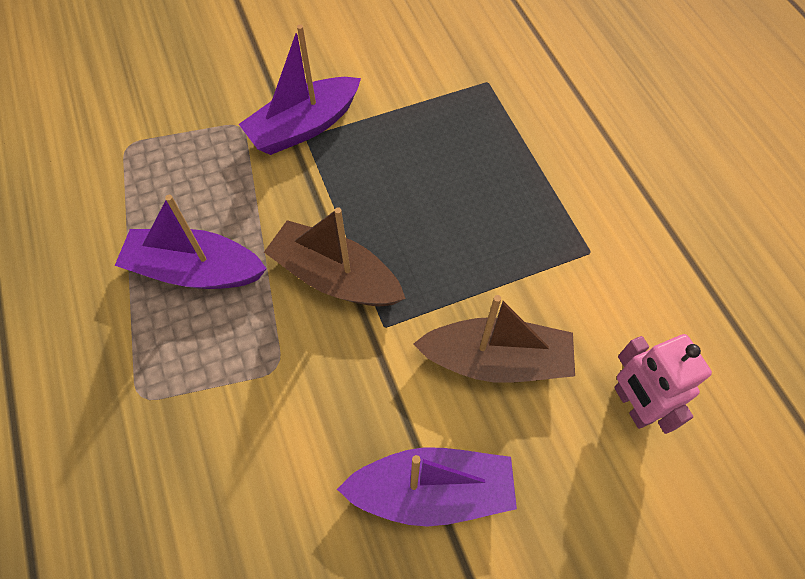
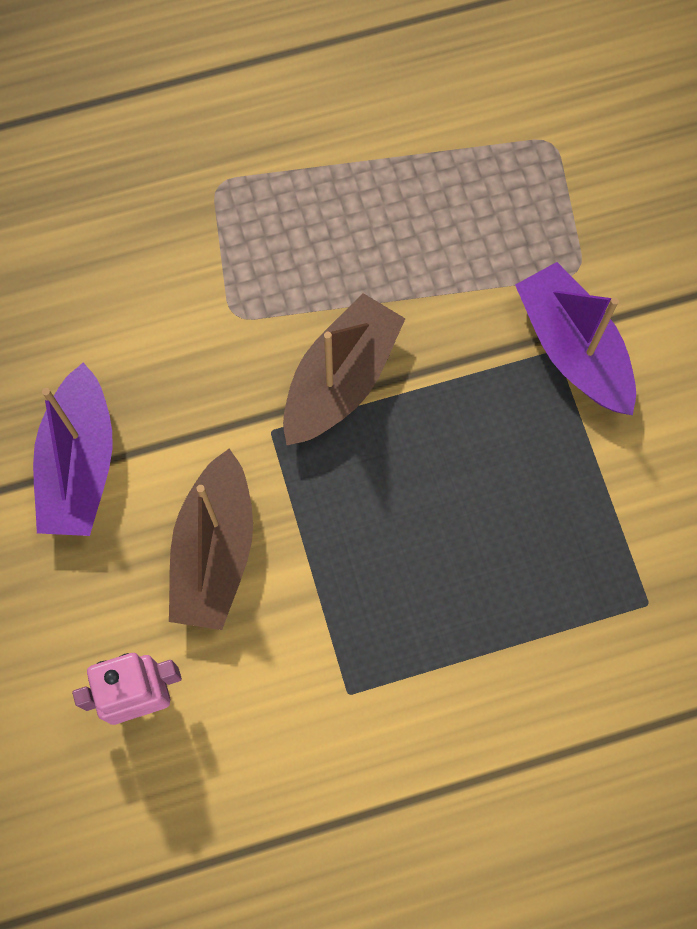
camera: 95 degrees right, 10 degrees up
purple boat [115,195,267,289] -> none

